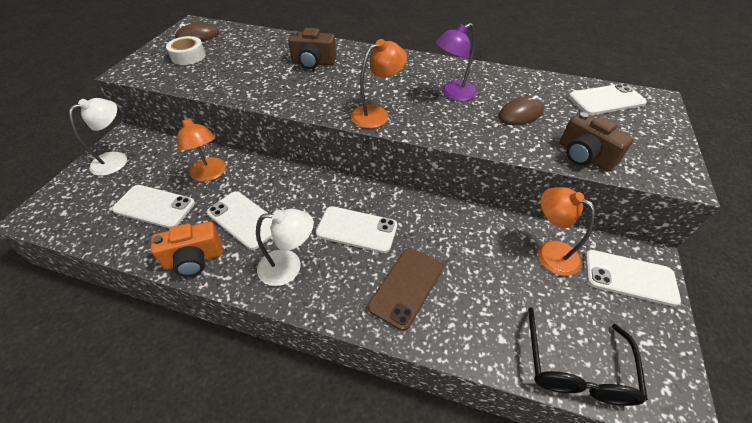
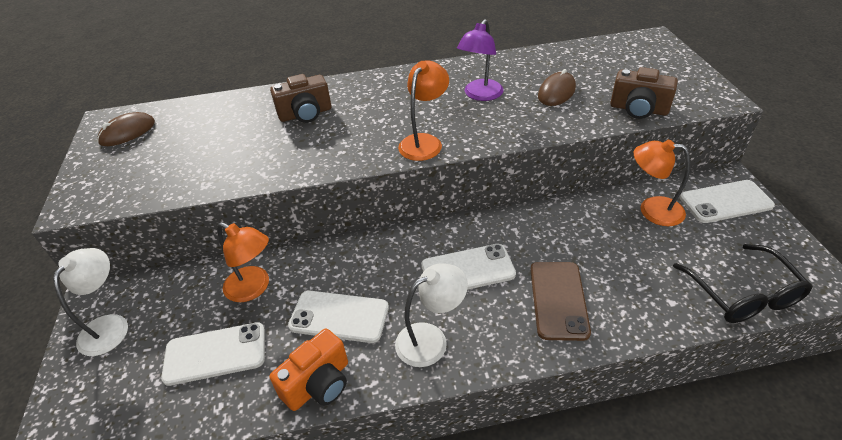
camera: 25 degrees left, 5 degrees down
white tape [166,36,206,65] -> none
white phone [569,83,647,115] -> none

